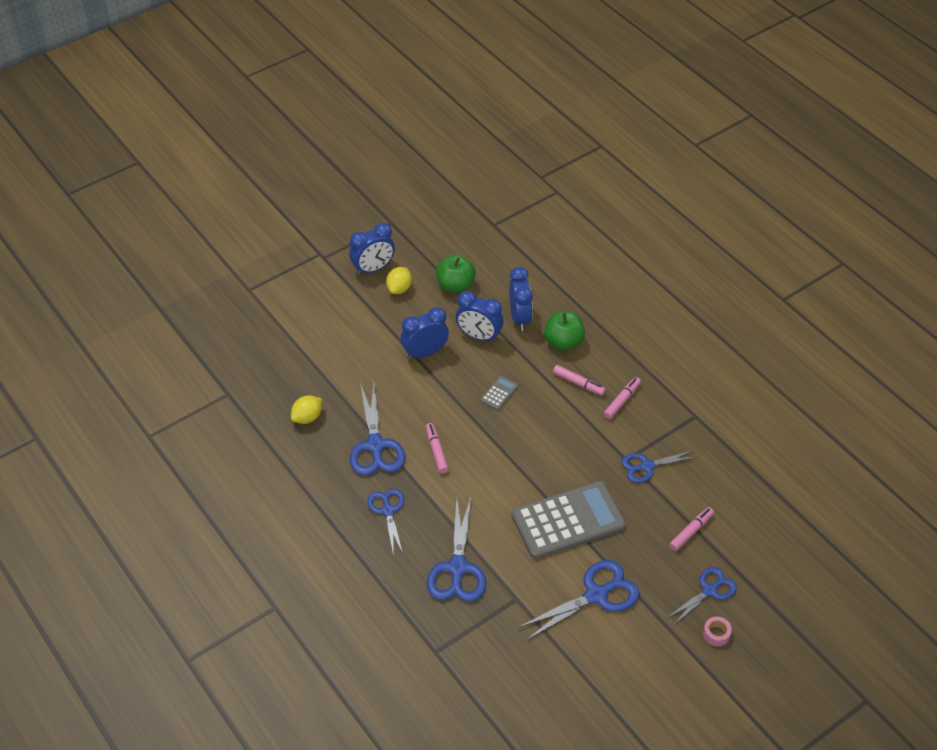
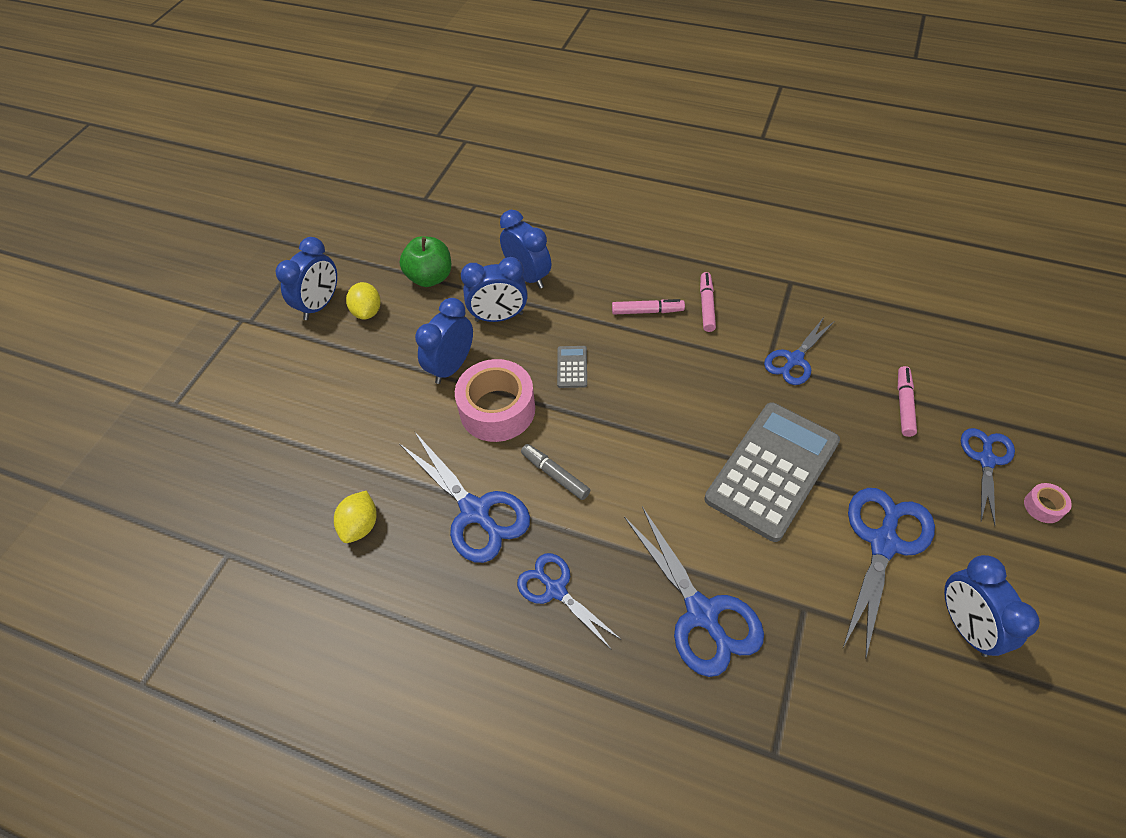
camera: 30 degrees left, 5 degrees up
pink marker [426,423,449,474] -> grey marker [521,444,590,500]
green apple [544,311,585,351] -> none
none -> pink tape [455,359,535,442]
none -> blue clock [944,555,1040,657]

